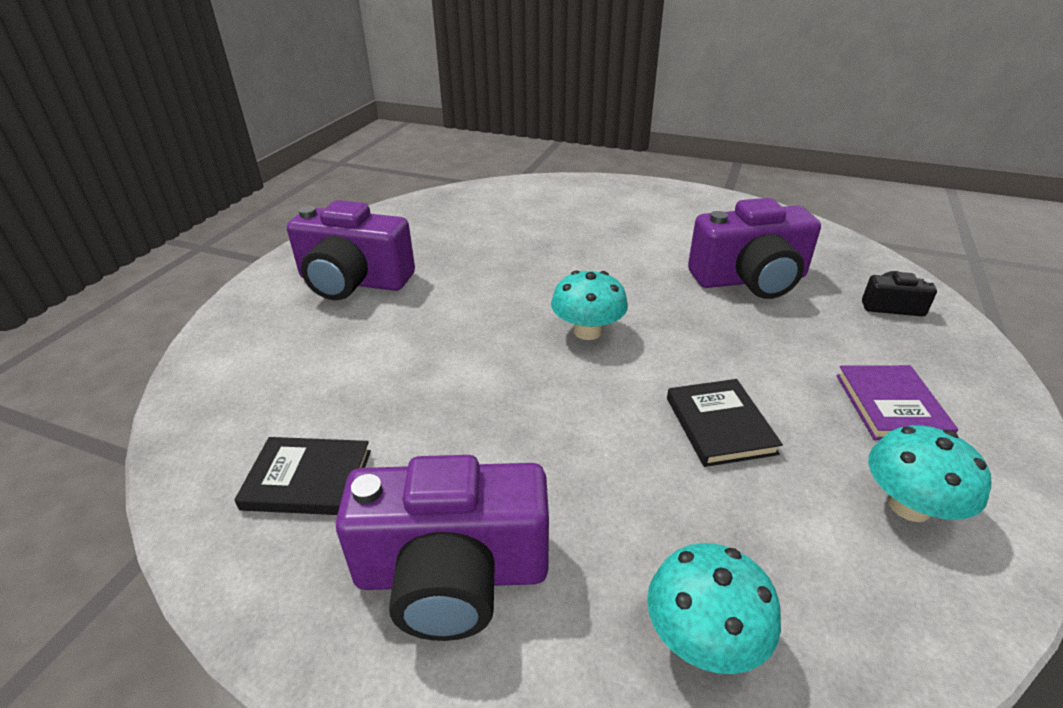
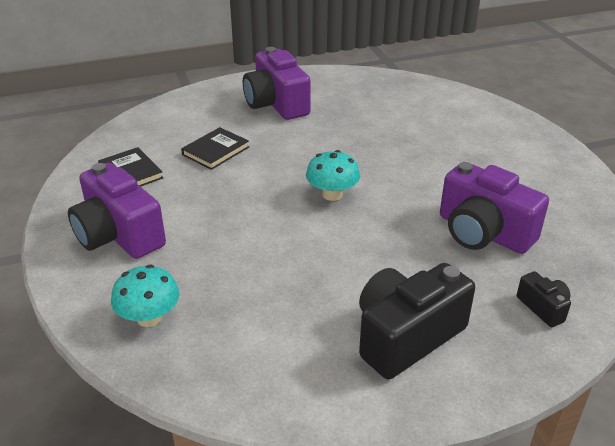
camera: 50 degrees right, 0 degrees up
black book [667,379,783,467] -> black book moved to [181,127,249,170]
purple book [836,365,958,440] -> black camera [359,263,475,379]
turquoise mushroom [868,425,991,522] -> none

